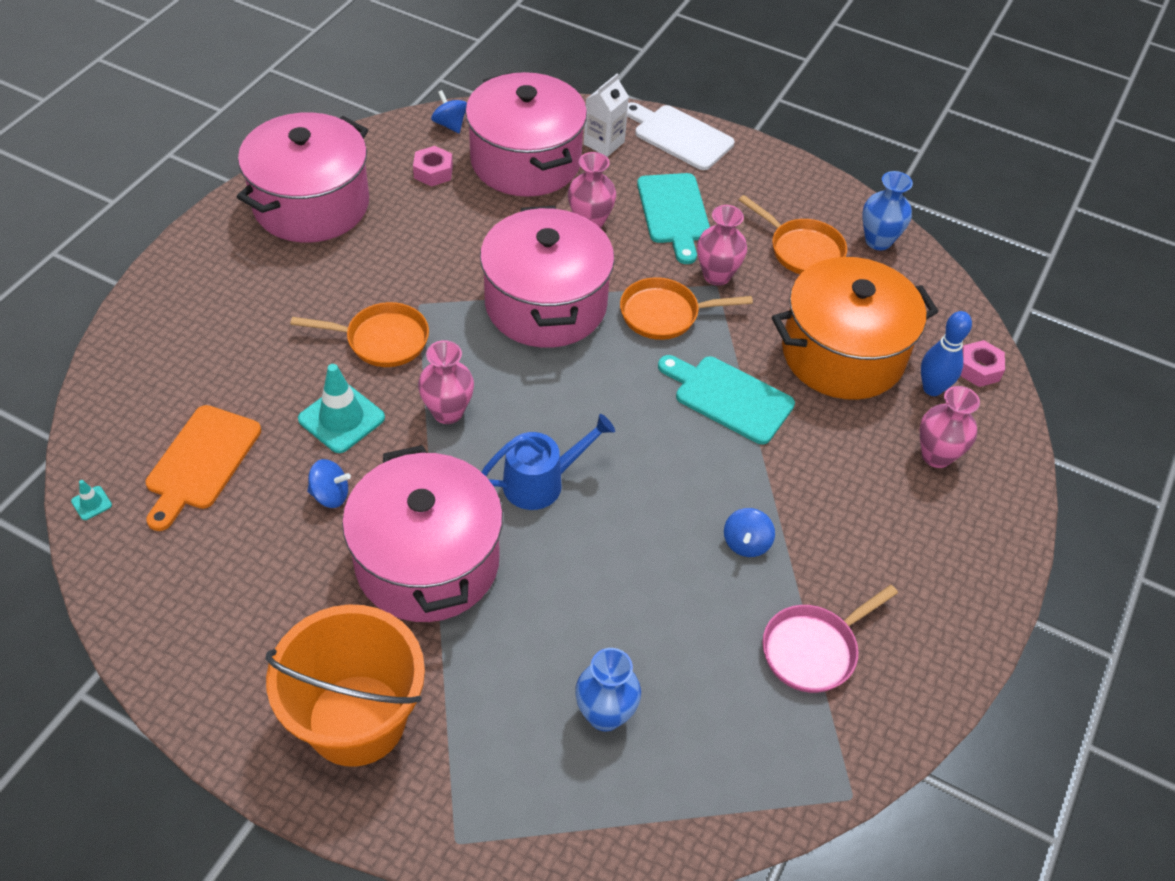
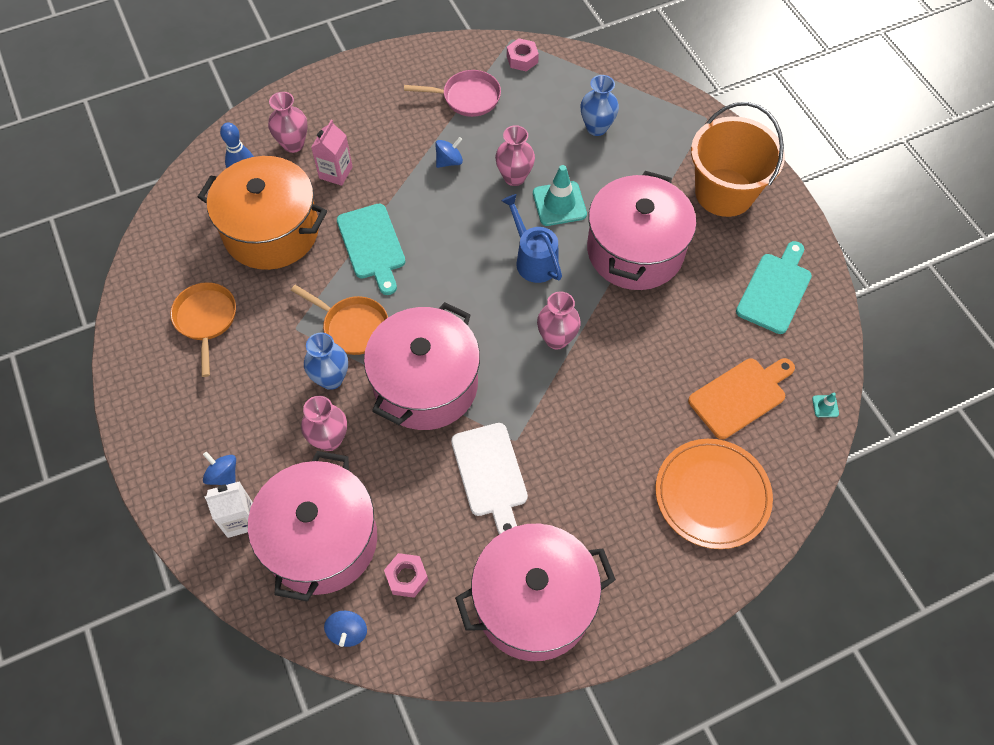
camera: 140 degrees left, 10 degrees up
orange pan [290,302,429,367] -> none
turquoise traffic cone [298,364,385,453] -> turquoise traffic cone moved to [533,165,587,226]
blue spinning top [307,459,351,508] -> blue spinning top moved to [203,452,236,485]
blue watering can [482,414,615,510] -> blue watering can turned 45 degrees clockwise [501,194,562,283]
white cutting board [627,102,734,170] -> white cutting board moved to [451,423,528,534]
turquoise cutting board [637,173,710,264] -> turquoise cutting board moved to [736,241,812,334]
pink vase [697,205,747,286] -> pink vase moved to [495,125,535,186]
blue vase [862,171,913,250] -> blue vase moved to [304,333,348,390]
pink nut [961,340,1005,387] -> pink nut moved to [507,38,539,71]
none -> pink carton [311,120,353,186]
none -> orange plate [656,439,773,549]

